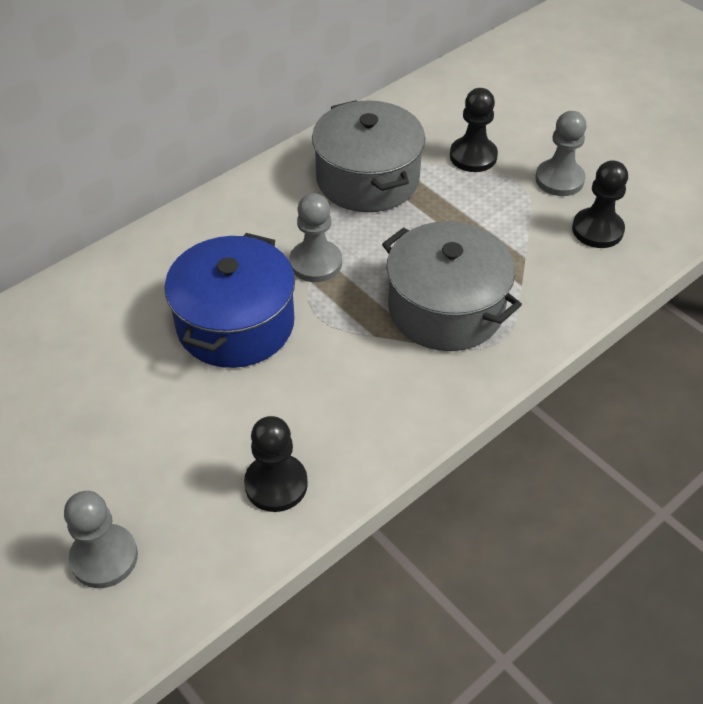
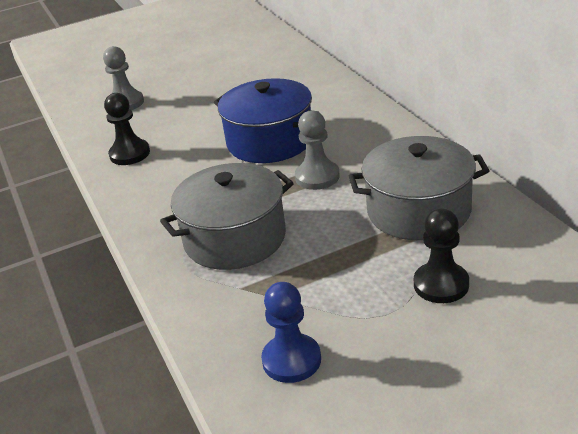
camera: 110 degrees right, 15 degrees down
grey pawn [535,111,587,196] -> none
black pawn [572,160,628,248] -> blue pawn [261,282,321,383]

